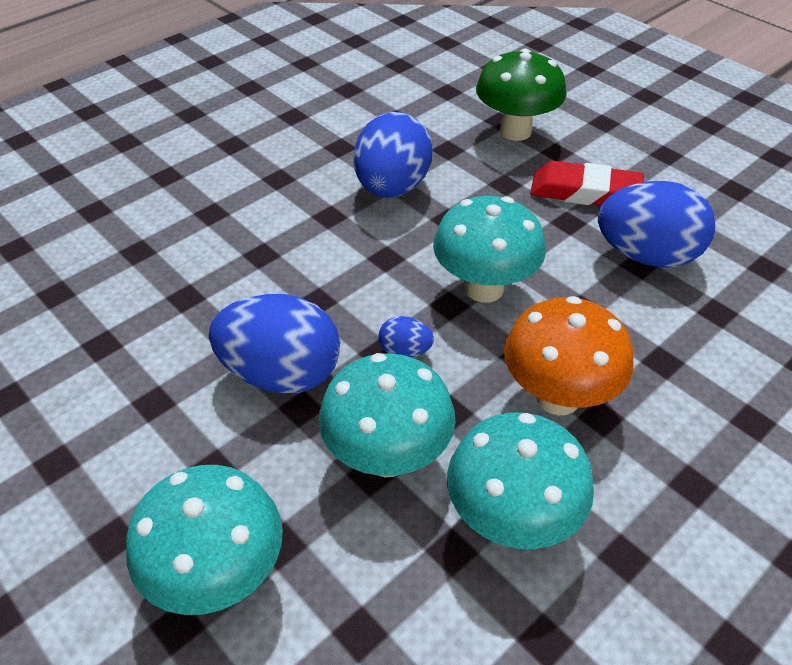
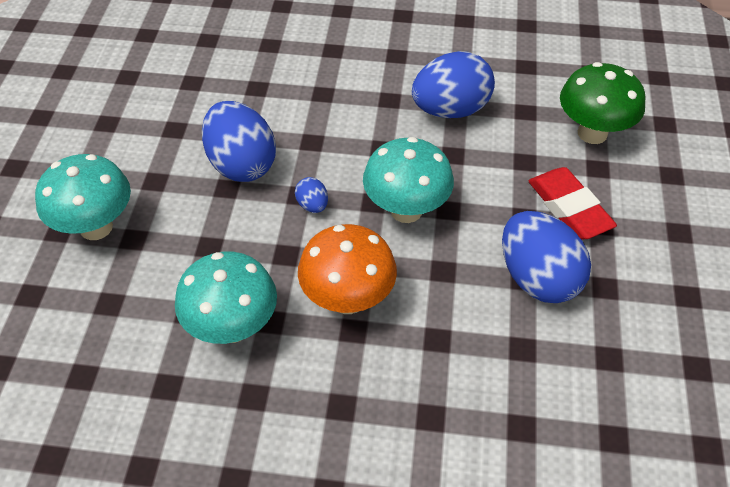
camera: 50 degrees right, 5 degrees up
turquoise mushroom [319,353,455,477] -> none

